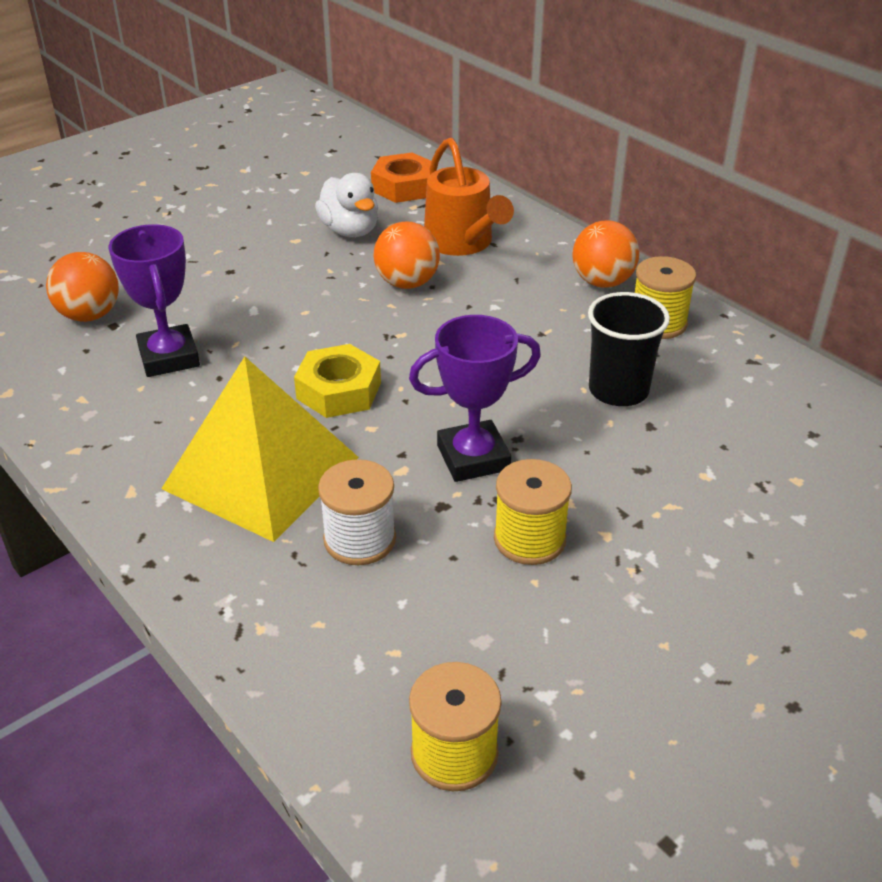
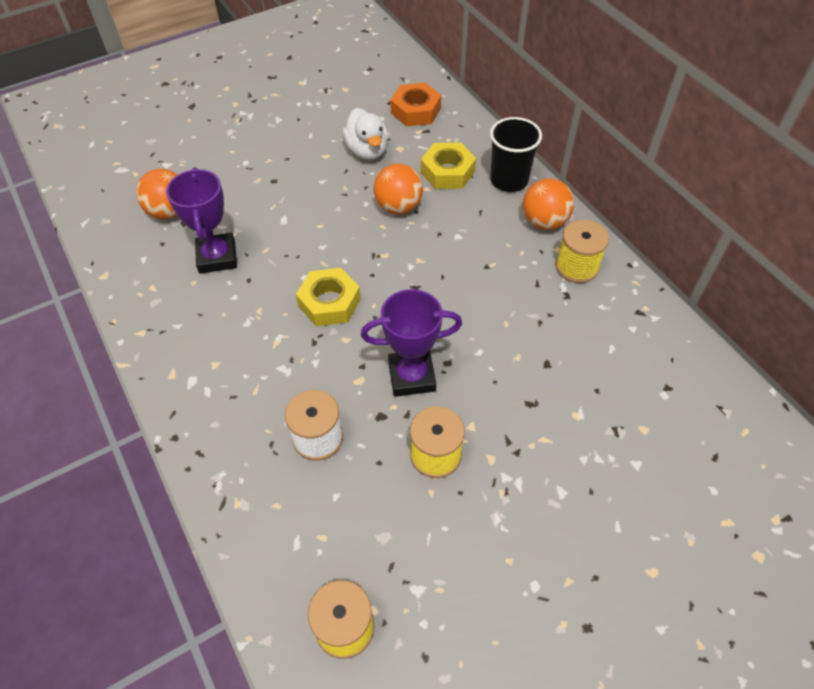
camera: 10 degrees right, 15 degrees up
yellow pyramid [161,356,359,542] -> none
orange watering can [424,138,514,256] -> yellow nut [421,143,476,189]
black cup [588,292,670,406] -> black cup moved to [490,117,542,192]

